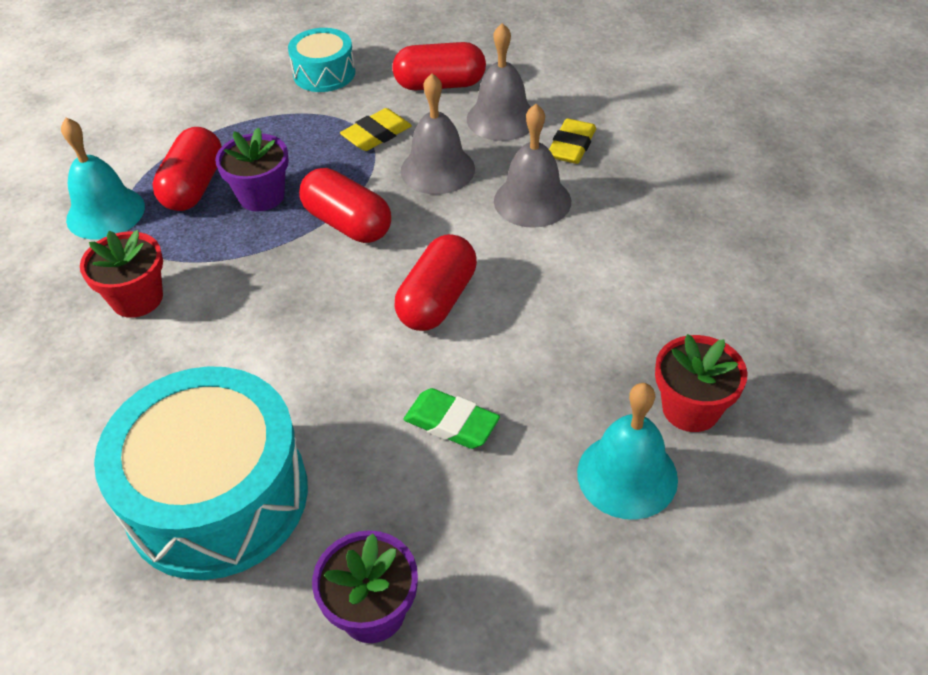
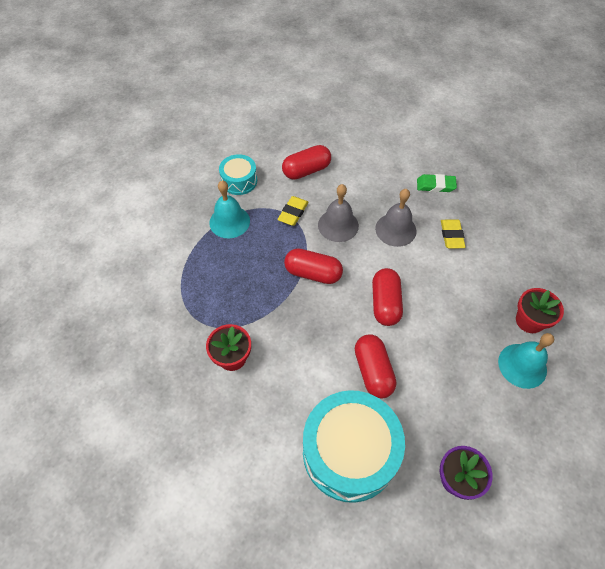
camera: 25 degrees left, 10 degrees up
turquoise bell [61,118,145,239] -> turquoise bell moved to [209,181,250,238]
red capsule [152,127,222,211] -> red capsule moved to [355,335,396,398]
purple flower pot [215,128,289,211] -> none
green eraser [403,388,500,449] -> green eraser moved to [417,174,457,192]
grey bell [467,23,531,141] -> none
yellow eraser [549,118,596,164] -> yellow eraser moved to [441,219,466,249]

